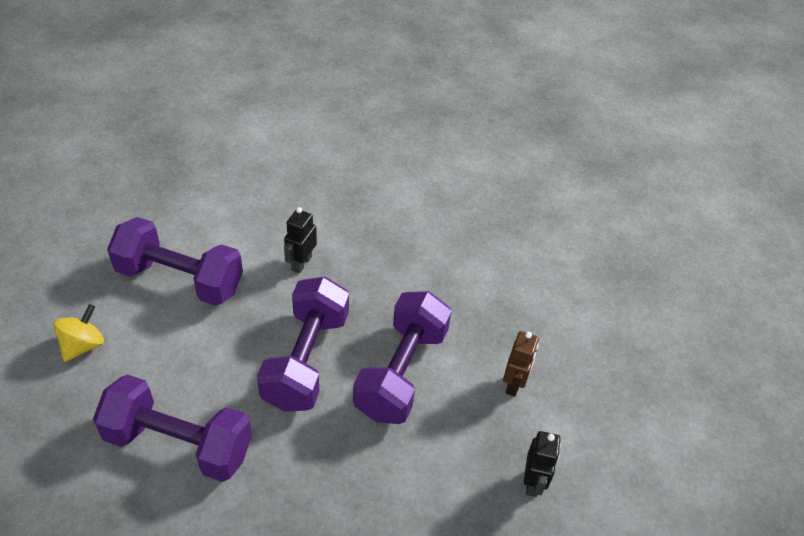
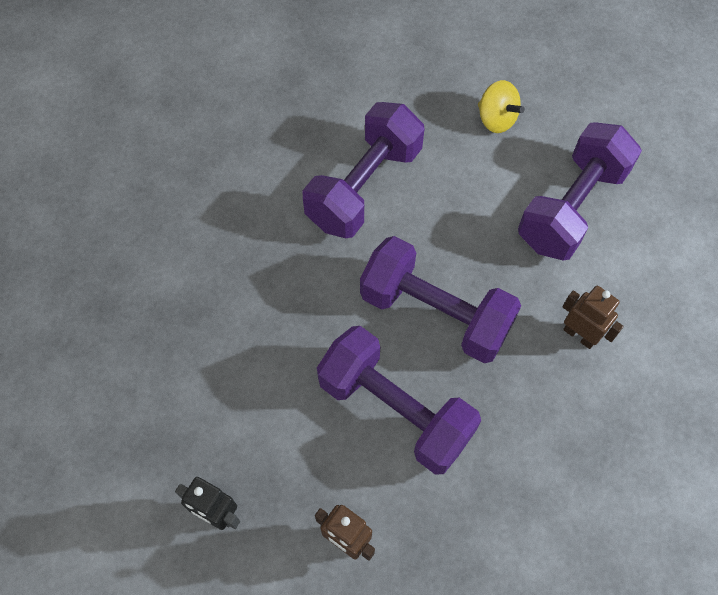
camera: 110 degrees right, 15 degrees up
black robot [284,207,317,273] -> brown robot [563,286,624,349]

